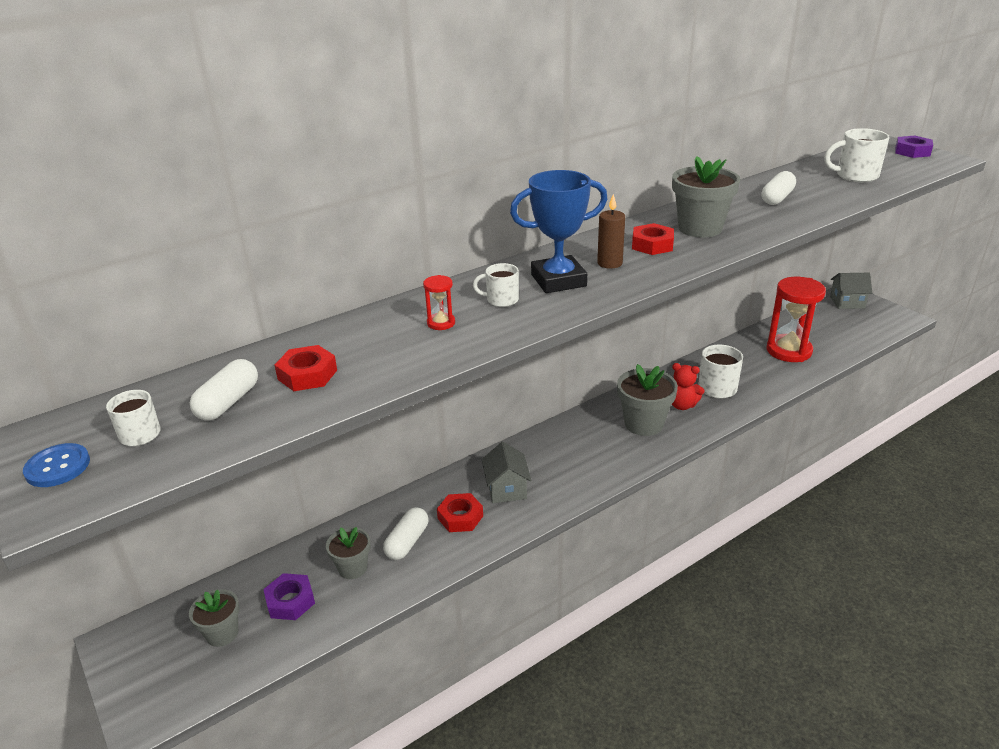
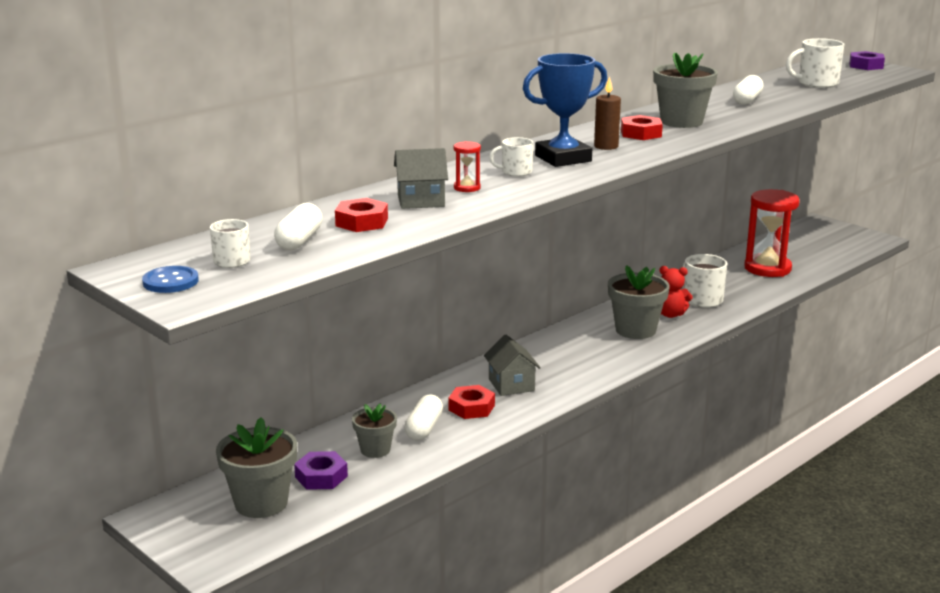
camera: 10 degrees left, 10 degrees down
grey flower pot [189,589,239,647] -> grey flower pot [216,417,297,518], size x1.64
grey house [830,273,872,309] -> grey house moved to [394,148,448,209]

